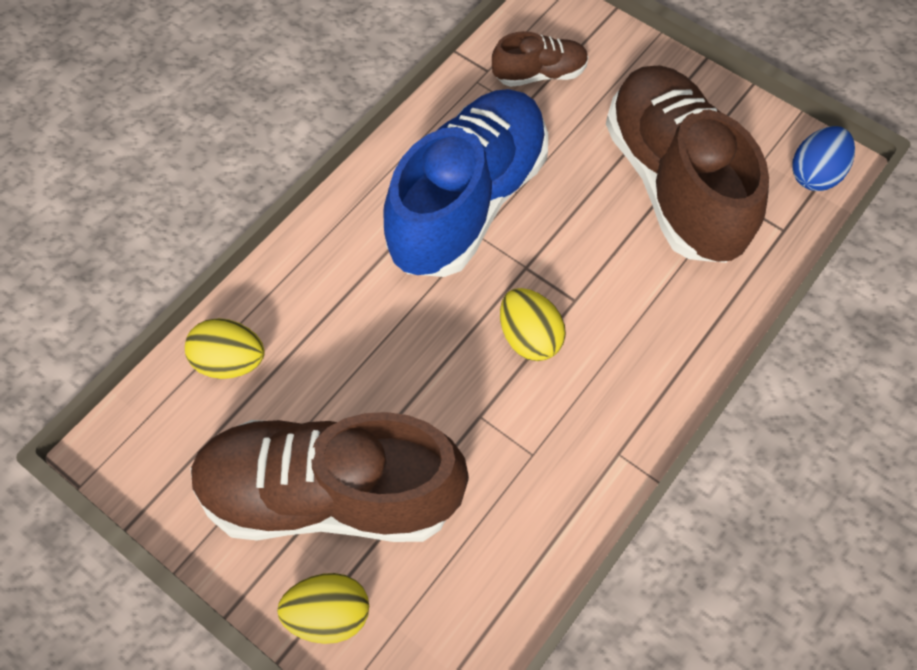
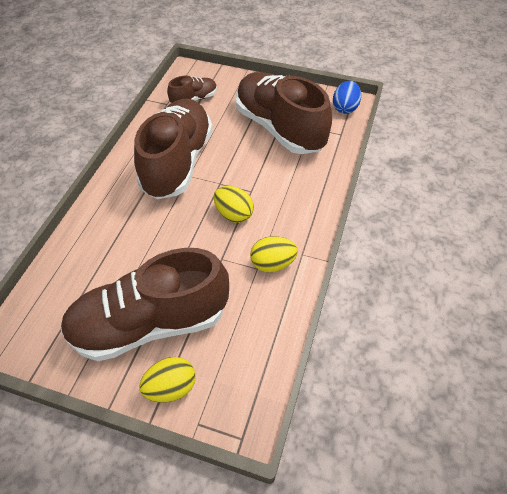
camera: 20 degrees left, 10 degrees down
yellow egg [185,318,265,379] -> yellow egg moved to [250,236,298,272]
blue shoe [383,89,548,277] -> brown shoe [134,99,213,199]

